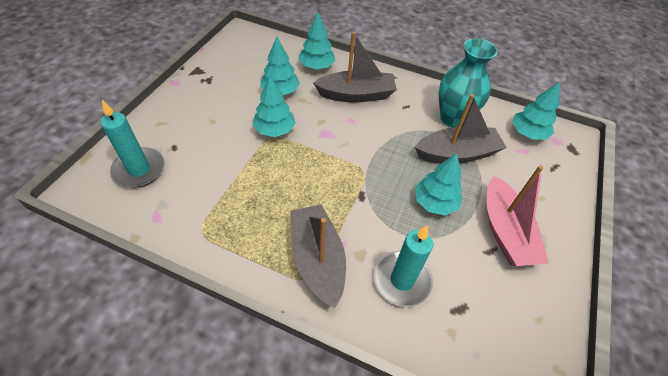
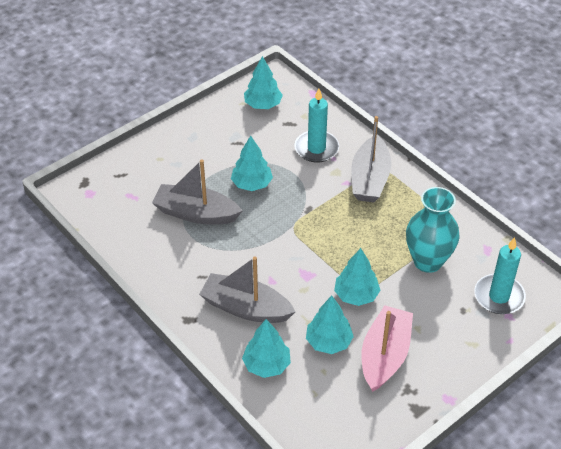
camera: 150 degrees left, 5 degrees down
turquoise vase [439,38,498,127] -> turquoise vase moved to [406,187,460,273]
pink boat [487,165,549,266] -> pink boat moved to [361,305,413,392]
turquoise tree [512,82,560,140] -> turquoise tree moved to [244,56,283,109]

